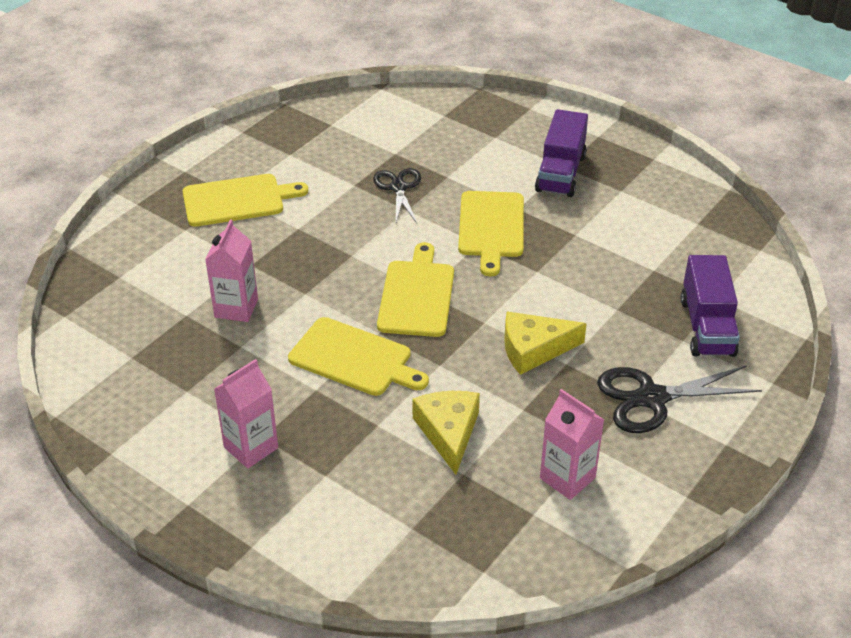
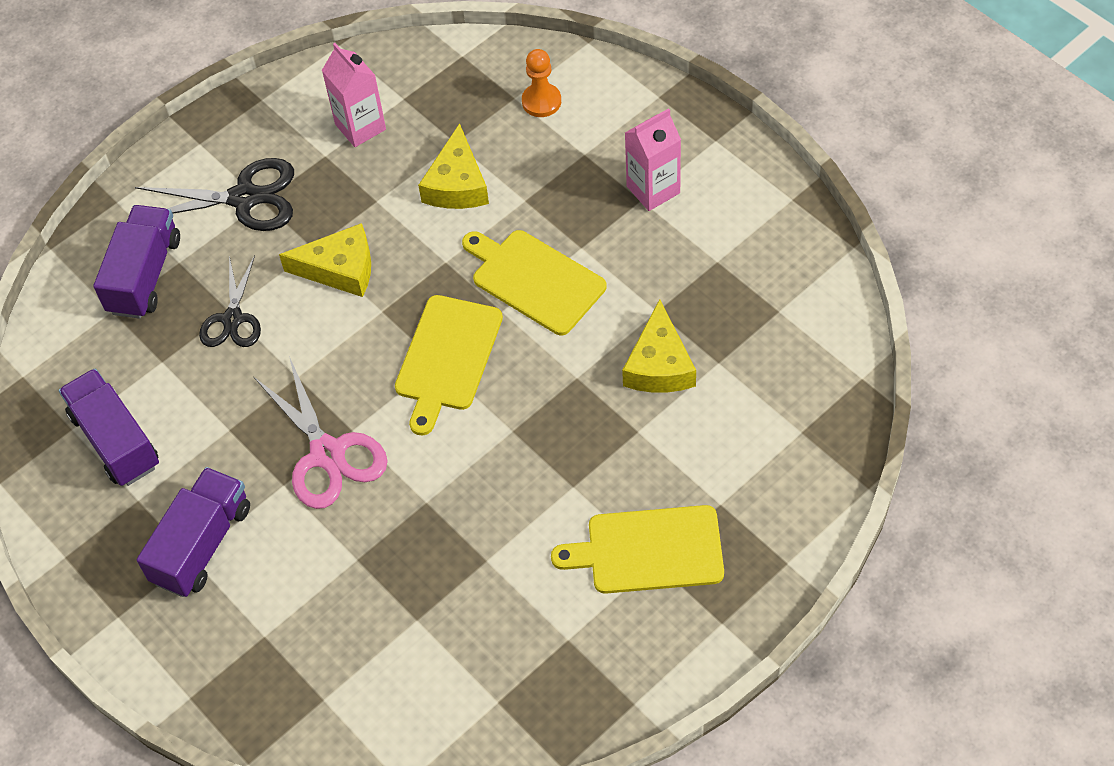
camera: 165 degrees left, 15 degrees up
pink carton [205,219,258,322] -> yellow cheese [622,299,696,393]
black scissors [373,168,421,223] -> black scissors moved to [199,255,261,347]
yellow cutting board [458,191,524,276] -> pink scissors [254,356,387,509]
none -> purple truck [59,368,159,486]
none -> orange pawn [522,49,561,117]

